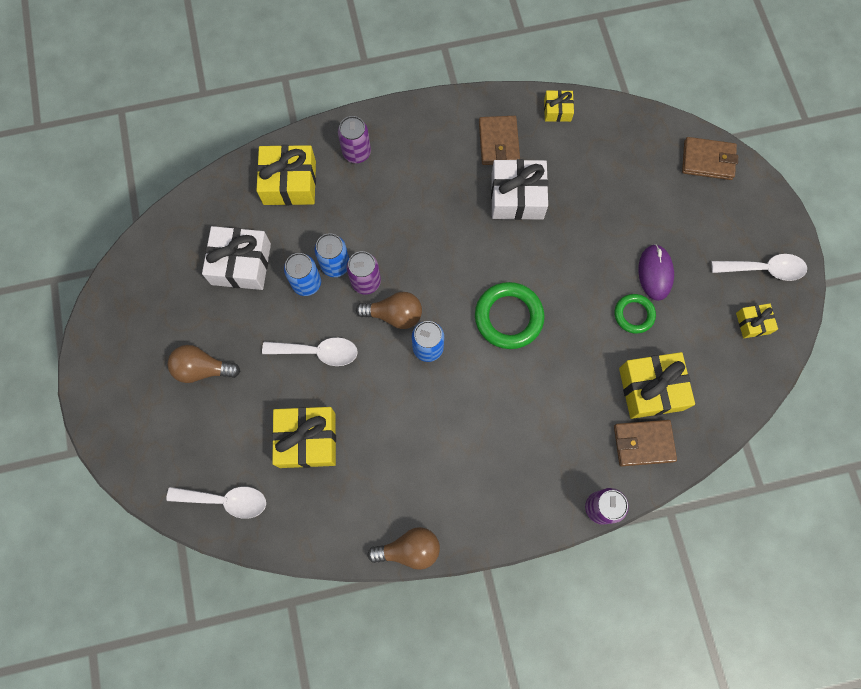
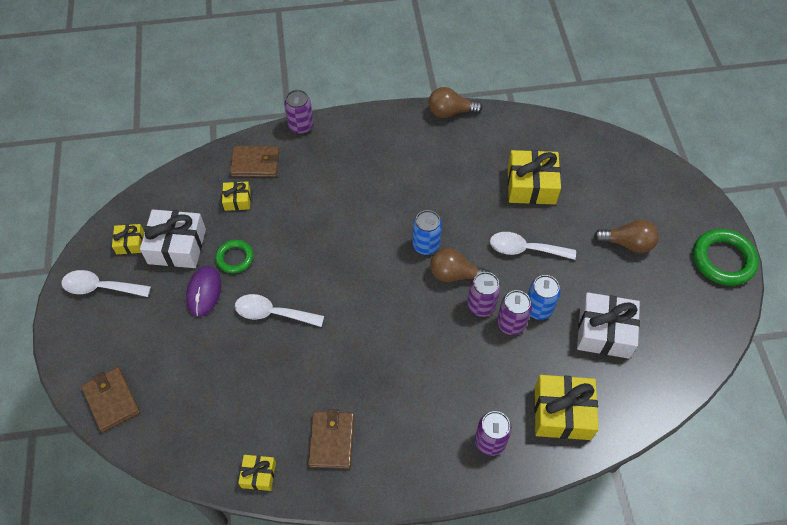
camera: 175 degrees left, 15 degrees down
white spoon [166,487,266,519] -> white spoon moved to [235,294,324,327]
blue can [315,233,349,277] -> purple can [497,290,532,335]
green ring [475,282,545,349] -> green ring moved to [693,229,759,286]
white gift [491,159,548,220] -> white gift moved to [140,209,206,268]
yellow gift [619,352,695,419] -> yellow gift [222,181,251,211], size x0.53
brown wallet [682,137,738,180] -> brown wallet turned 45 degrees clockwise [81,367,140,432]

